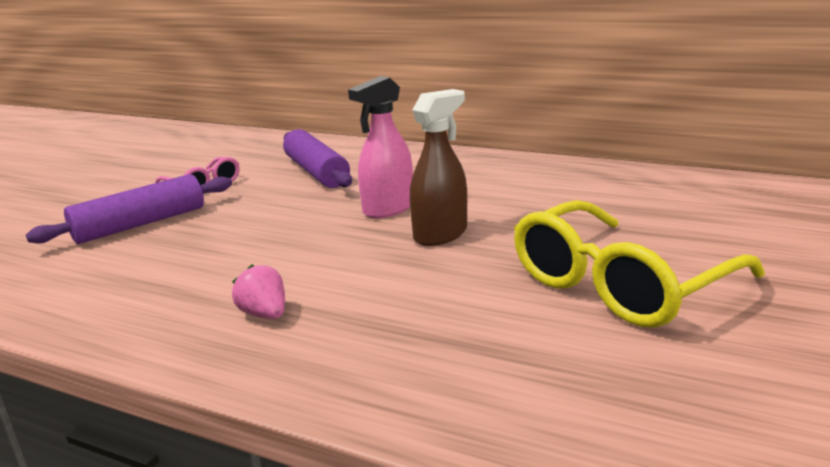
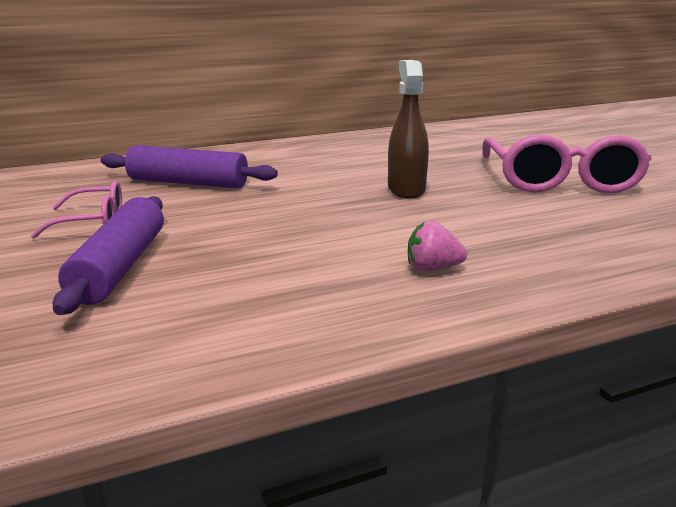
camera: 50 degrees left, 0 degrees up
pink spray bottle [348,76,413,218] -> none
yellow glasses [514,200,765,327] -> pink glasses [483,135,652,194]

